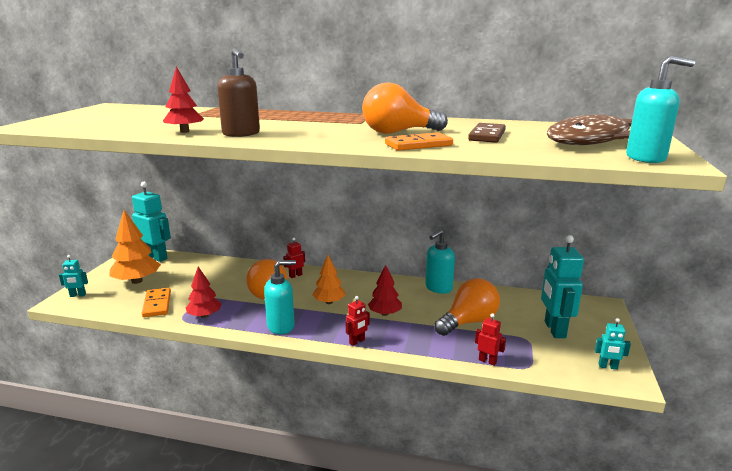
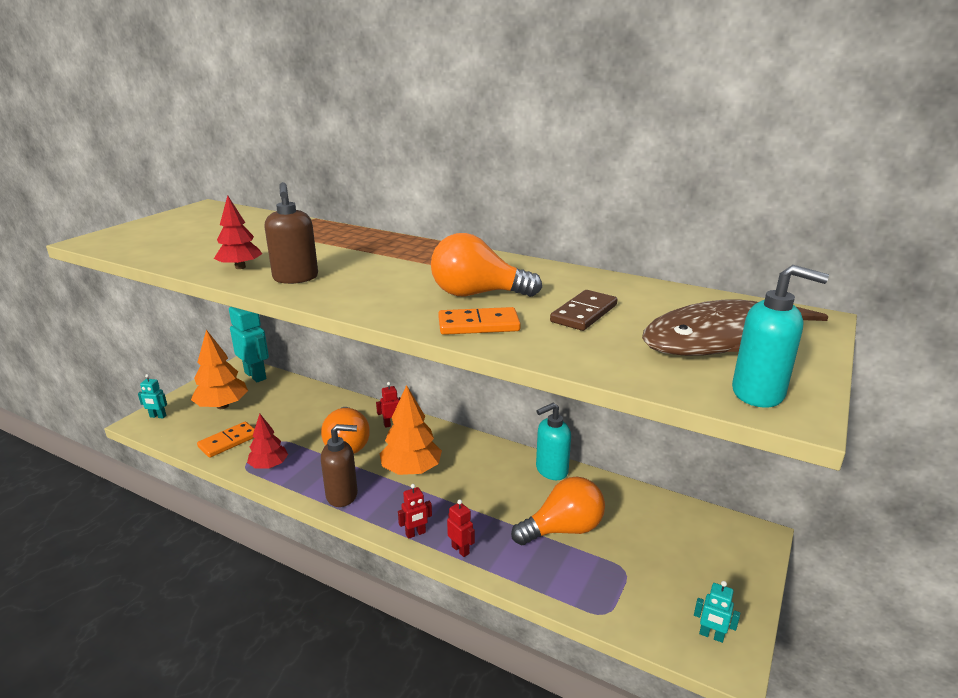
camera: 15 degrees right, 5 degrees up
orange domino [142,288,171,317] -> orange domino turned 45 degrees clockwise [197,422,255,458]
turquoise soap dispenser [264,260,296,334] -> brown soap dispenser [321,424,358,507]
orange tree [312,255,346,304] -> orange tree [379,385,442,475], size x1.56
red tree [368,265,402,316] -> none
red robot [475,313,506,366] -> red robot moved to [447,499,475,557]
turquoise robot [541,235,584,338] -> none

